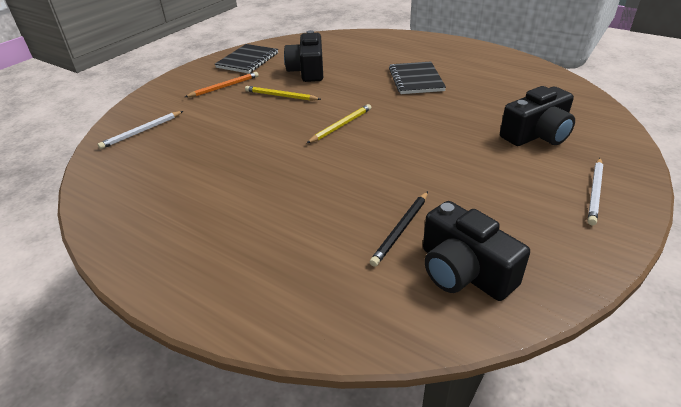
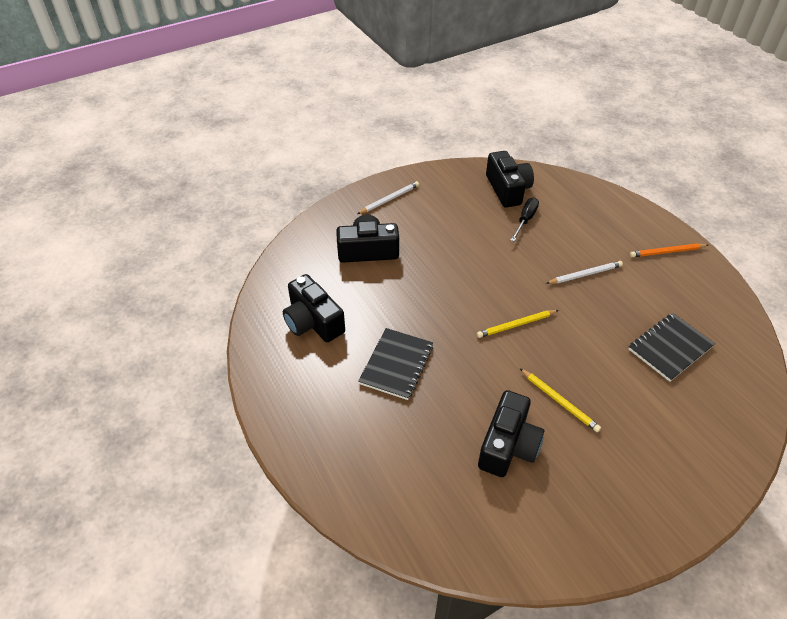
camera: 155 degrees left, 10 degrees up
white pencil [98,111,183,149] -> white pencil moved to [546,261,623,284]
orange pencil [185,72,259,97] -> orange pencil moved to [630,243,708,257]
black notebook [215,44,278,74] -> black notebook moved to [629,313,715,382]
black pencil [370,191,428,267] -> black screwdriver [511,198,539,241]
none -> black camera [283,274,345,342]

